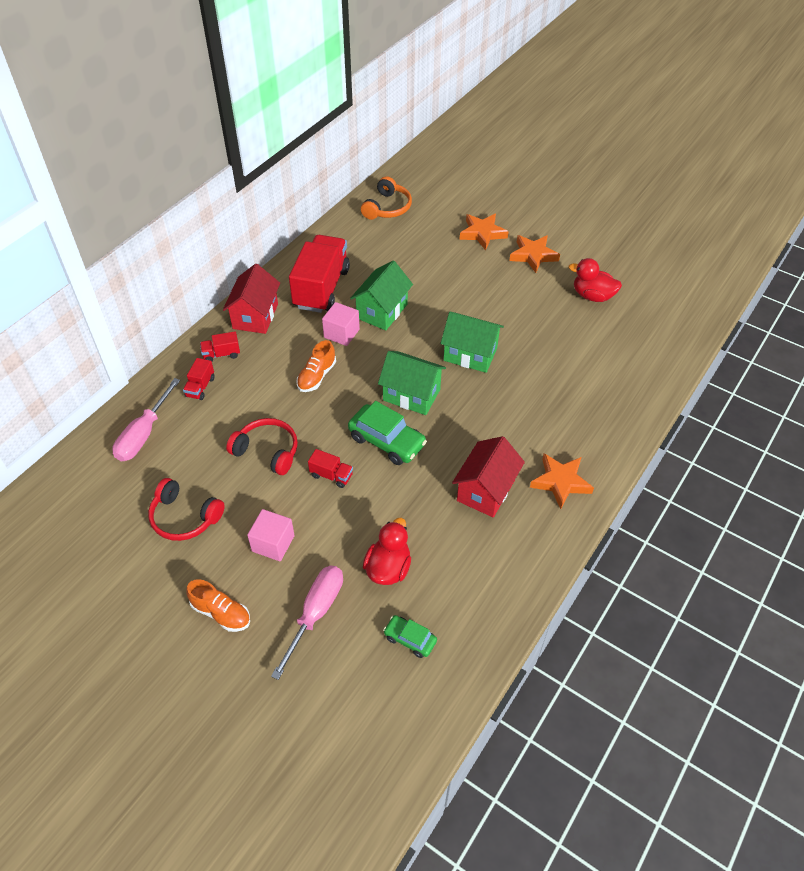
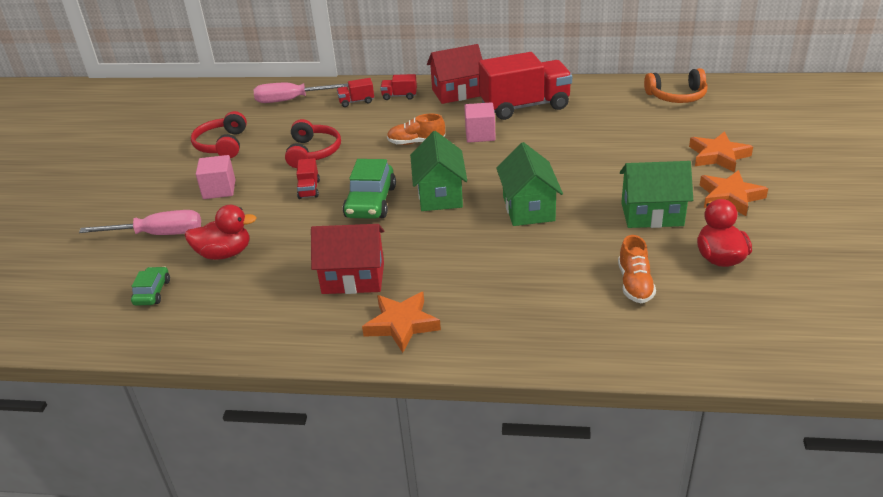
camera: 65 degrees right, 15 degrees down
orange shoe [186,579,250,632] -> orange shoe moved to [618,235,656,303]
red truck [200,331,240,361] -> red truck turned 45 degrees counterclockwise [380,74,417,100]
green house [350,261,413,330] -> green house moved to [620,161,693,228]

